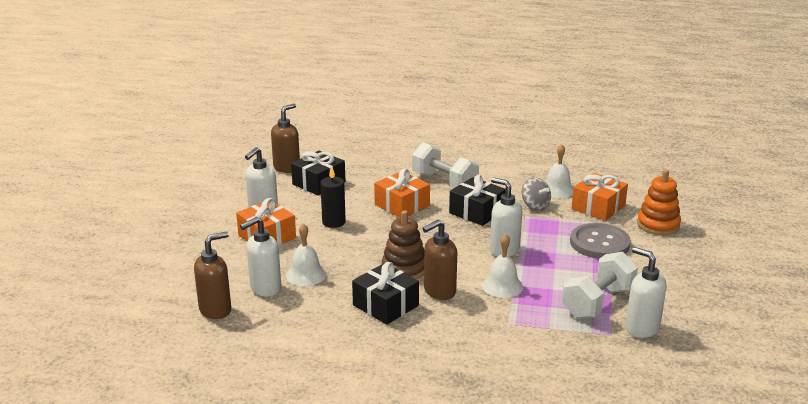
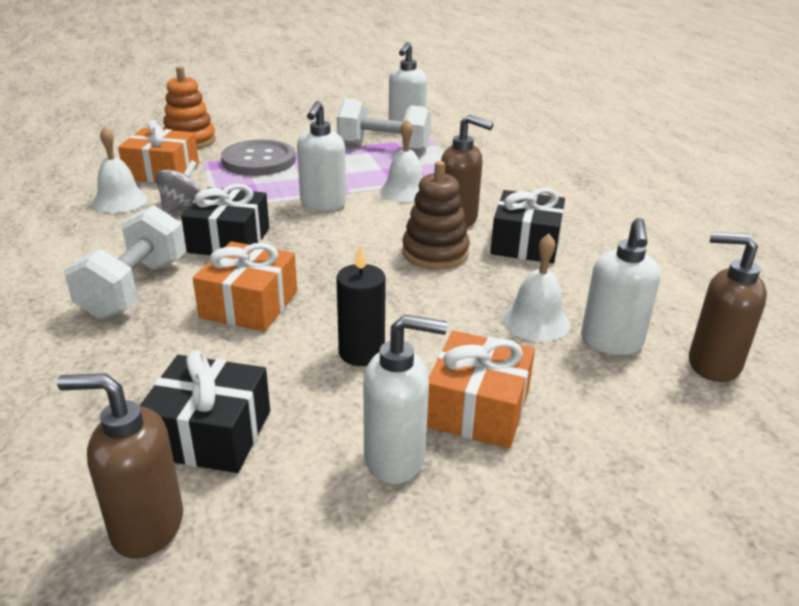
camera: 120 degrees left, 5 degrees up
white soap dispenser [240,217,282,297] -> white soap dispenser turned 75 degrees clockwise [581,218,660,355]

